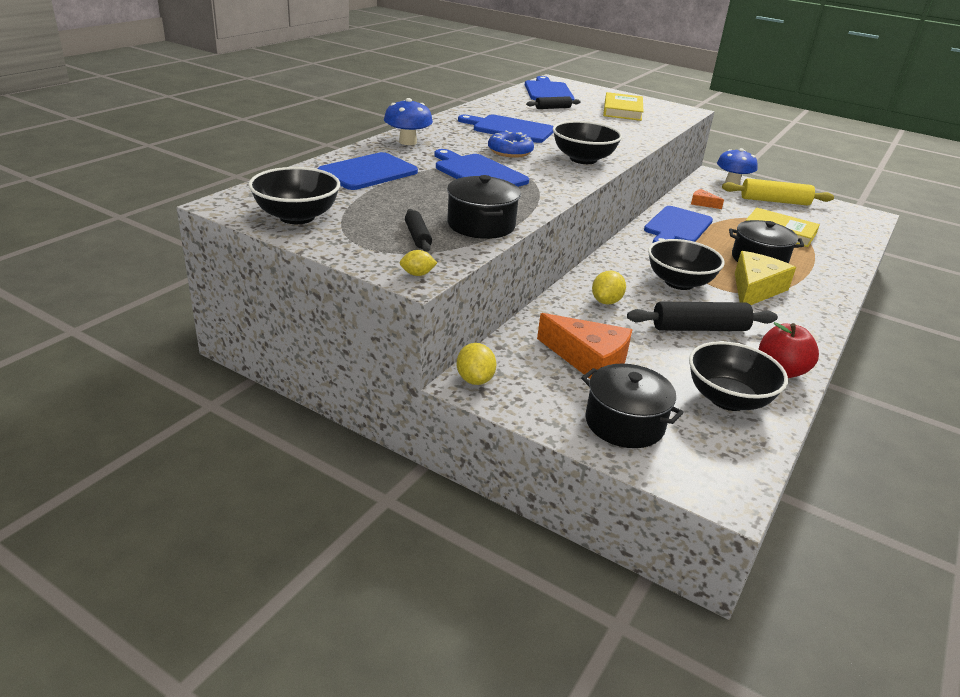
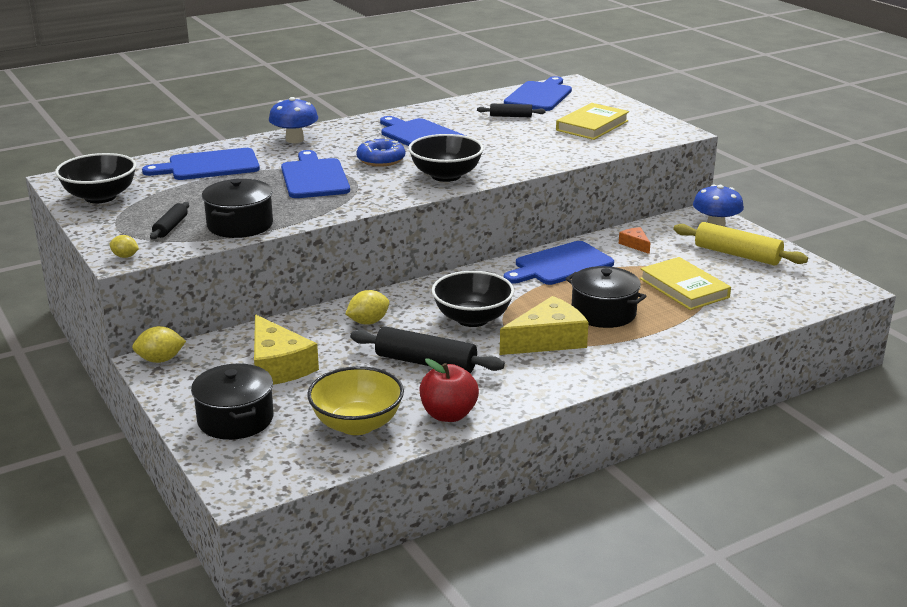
camera: 30 degrees right, 5 degrees down
yellow lemon [457,343,496,385] -> yellow lemon turned 60 degrees clockwise [132,326,186,363]
orange cheese [537,313,632,379] -> yellow cheese [254,314,319,385]
black bowl [689,341,788,411] -> yellow bowl [307,366,404,435]

